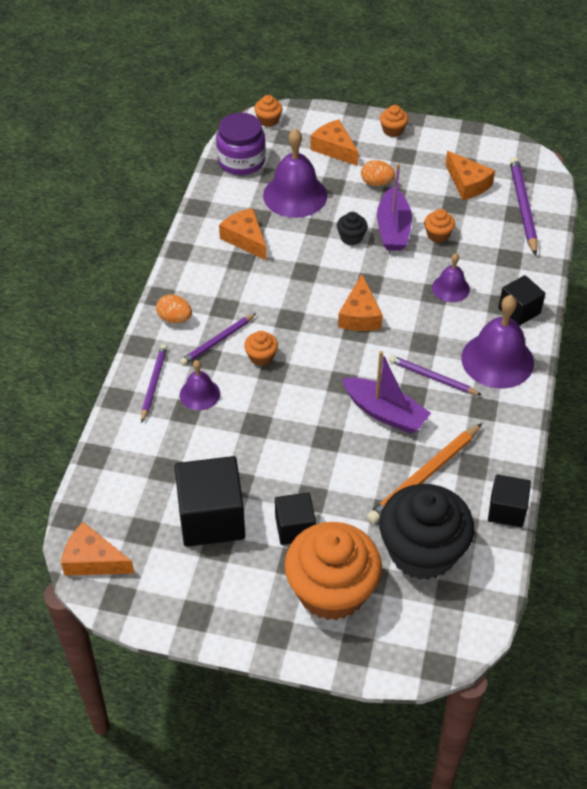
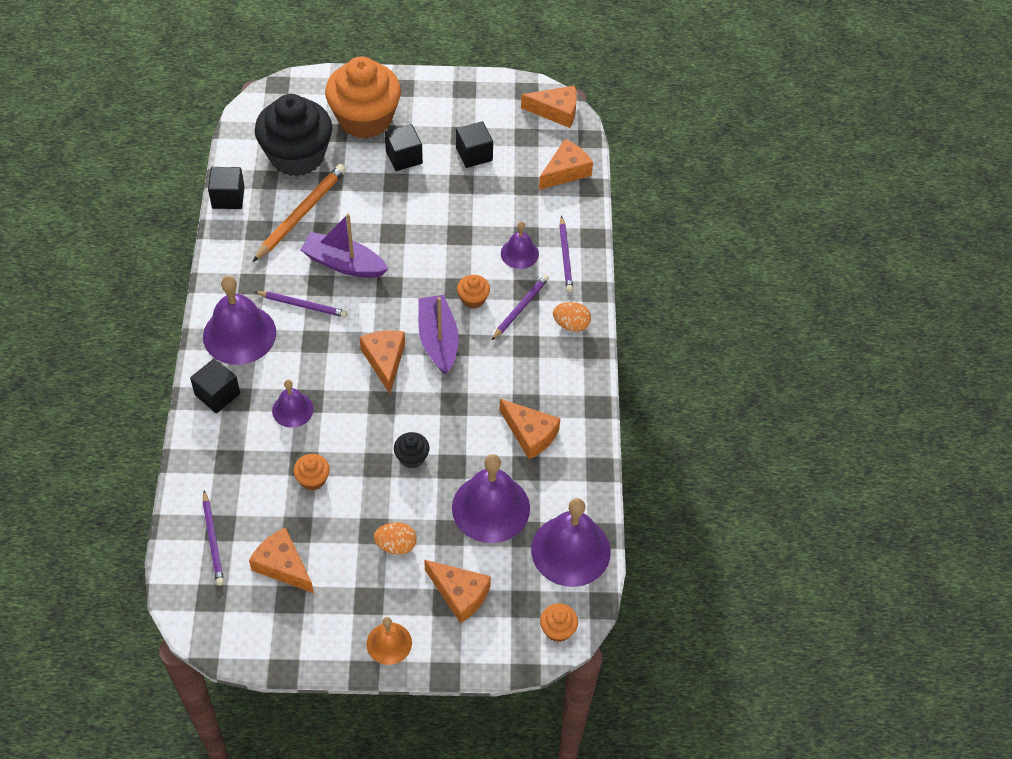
camera: 165 degrees right, 5 degrees up
black cube [175,456,245,547] -> black cube [456,121,493,168], size x0.58
purple jar [216,113,266,175] -> purple bell [531,498,611,587]
purple boat [377,163,412,251] -> purple boat moved to [418,295,459,375]
orange cupcake [380,105,408,137] -> orange bell [367,617,412,665]
purple pencil [510,157,538,256] -> purple pencil [202,491,224,586], size x0.63
none -> orange cheese [539,139,593,190]

